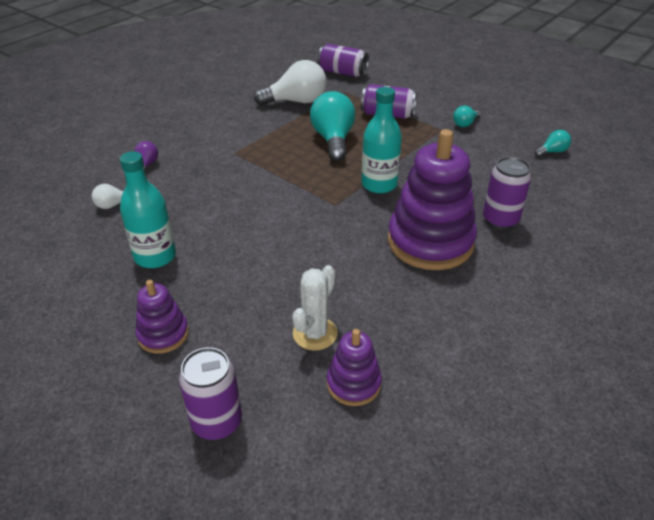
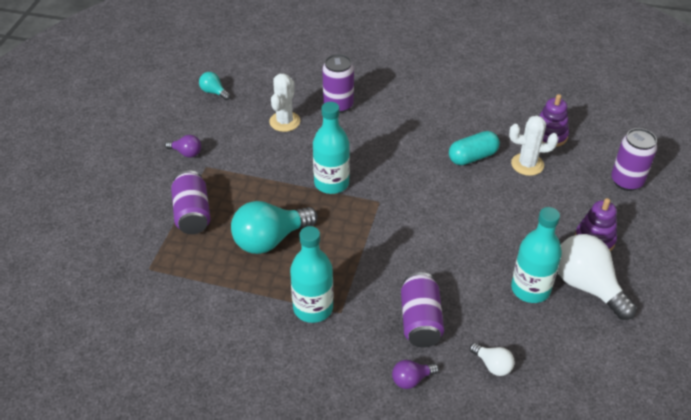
camera: 115 degrees left, 5 degrees up
white light bulb [254,60,327,106] -> white light bulb moved to [558,234,637,320]
purple can [317,44,369,77] -> purple can moved to [401,272,444,347]
purple stacking toy [388,129,477,270] -> none
turquoise light bulb [453,106,481,127] -> purple light bulb [165,135,201,157]
none -> white cactus [269,73,300,132]
none -> turquoise bottle [290,226,333,323]
none -> turquoise capsule [449,131,500,165]

